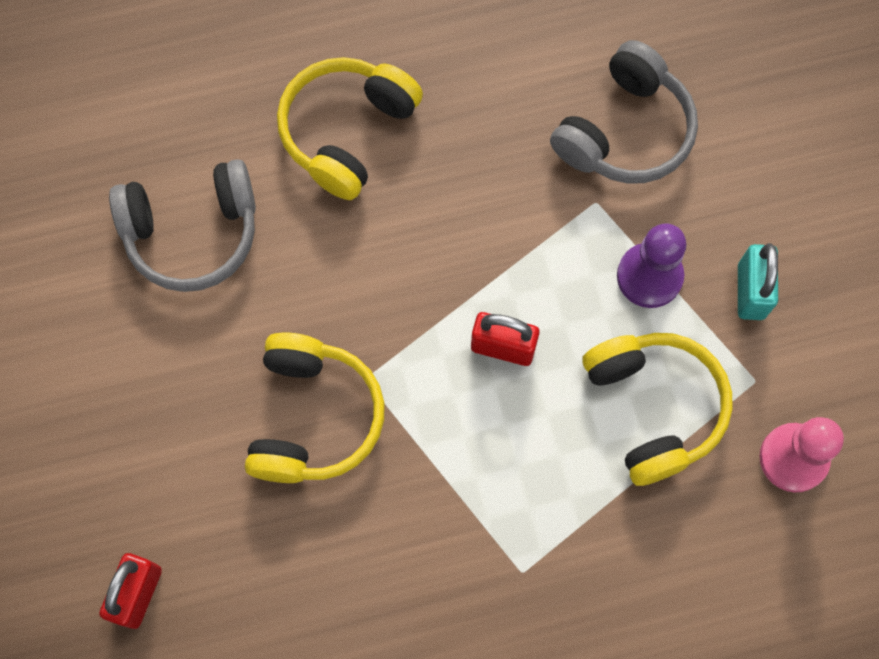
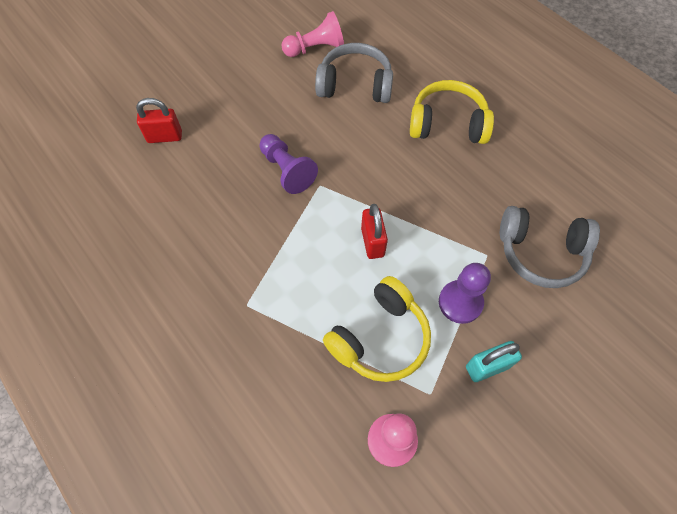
camera: 65 degrees right, 10 degrees down
grey headphones [109,159,256,292] -> grey headphones turned 135 degrees clockwise [315,43,393,103]
yellow headphones [245,332,384,483] -> purple pawn [259,134,318,194]
none -> pink pawn [281,11,344,57]

